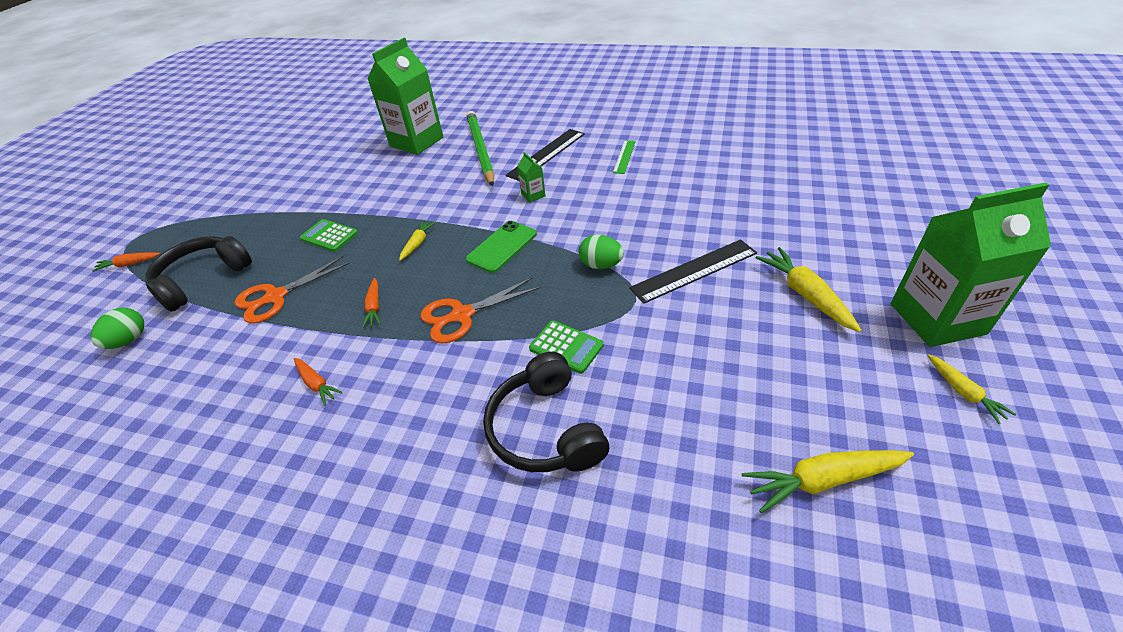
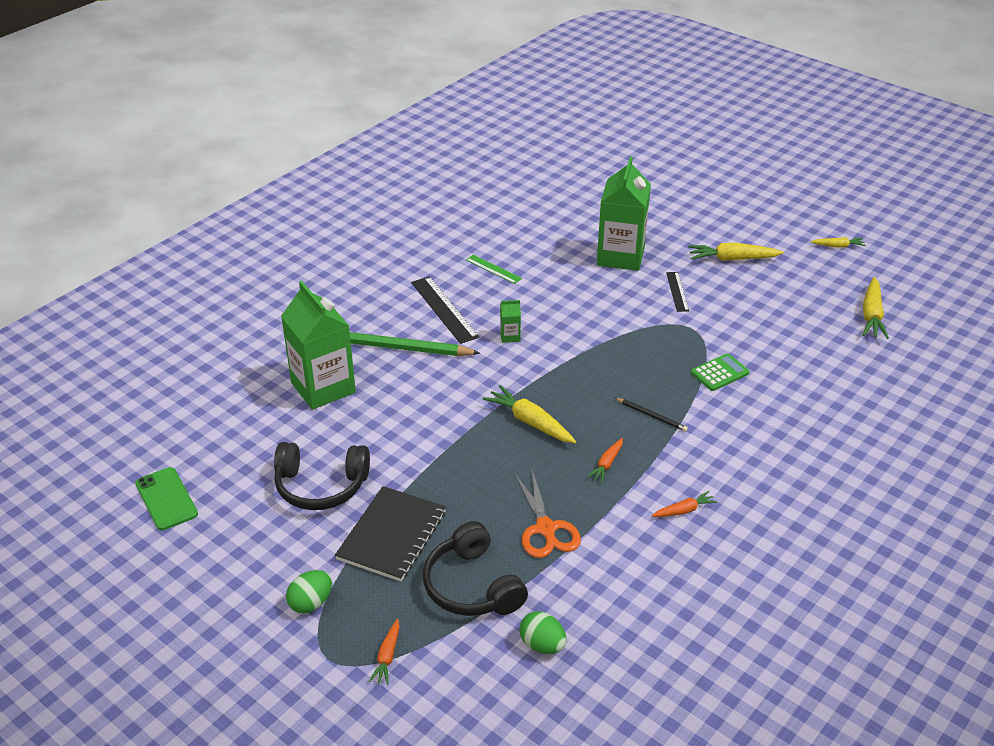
camera: 70 degrees left, 5 degrees down
green calculator [300,219,358,252] -> none
orange carrot [362,278,381,328] -> orange carrot turned 105 degrees clockwise [587,438,623,483]
yellow carrot [399,221,436,260] -> yellow carrot [483,385,576,443], size x1.72
orange scissors [420,278,541,343] -> black pencil [615,398,688,432]
green phone [466,221,537,273] -> green phone moved to [135,467,198,530]
black headphones [483,352,609,472] -> black headphones moved to [274,442,370,510]
green egg [579,234,624,269] -> green egg moved to [286,570,332,614]
black ruler [629,240,757,304] -> black ruler [666,272,689,312], size x0.59
green carton [891,182,1051,347] -> green carton moved to [597,156,651,271]
none -> black notebook [335,486,446,582]

